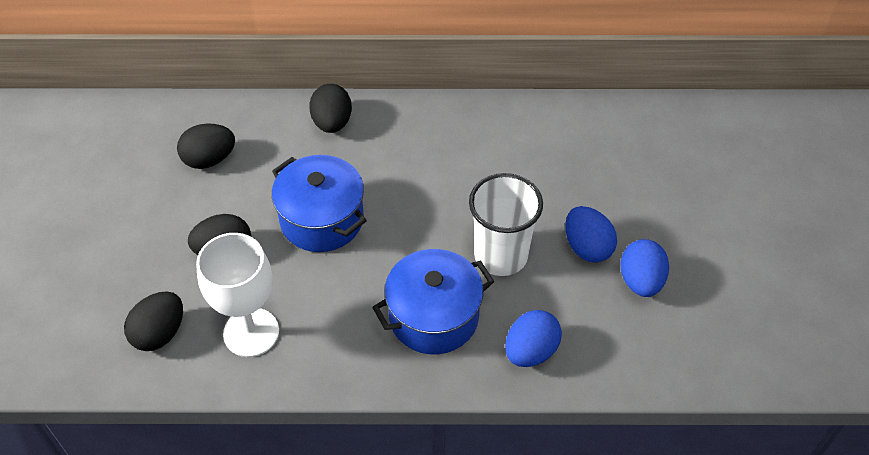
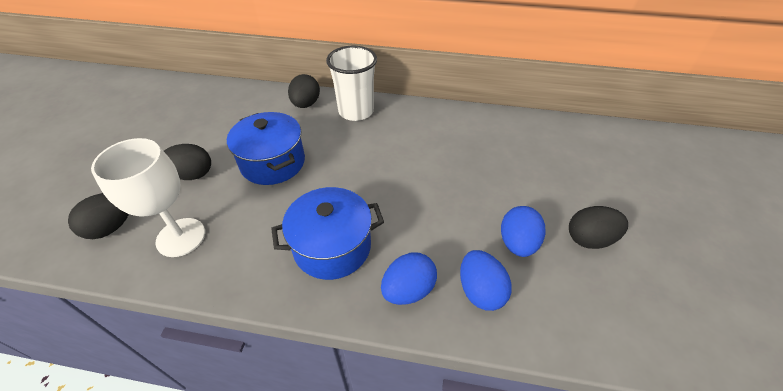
camera: 10 degrees right, 5 degrees down
black egg [177,124,235,169] -> black egg moved to [569,206,628,249]
white cup [469,173,543,276] -> white cup moved to [326,46,377,121]
blue egg [565,206,617,263] -> blue egg moved to [460,250,512,311]

